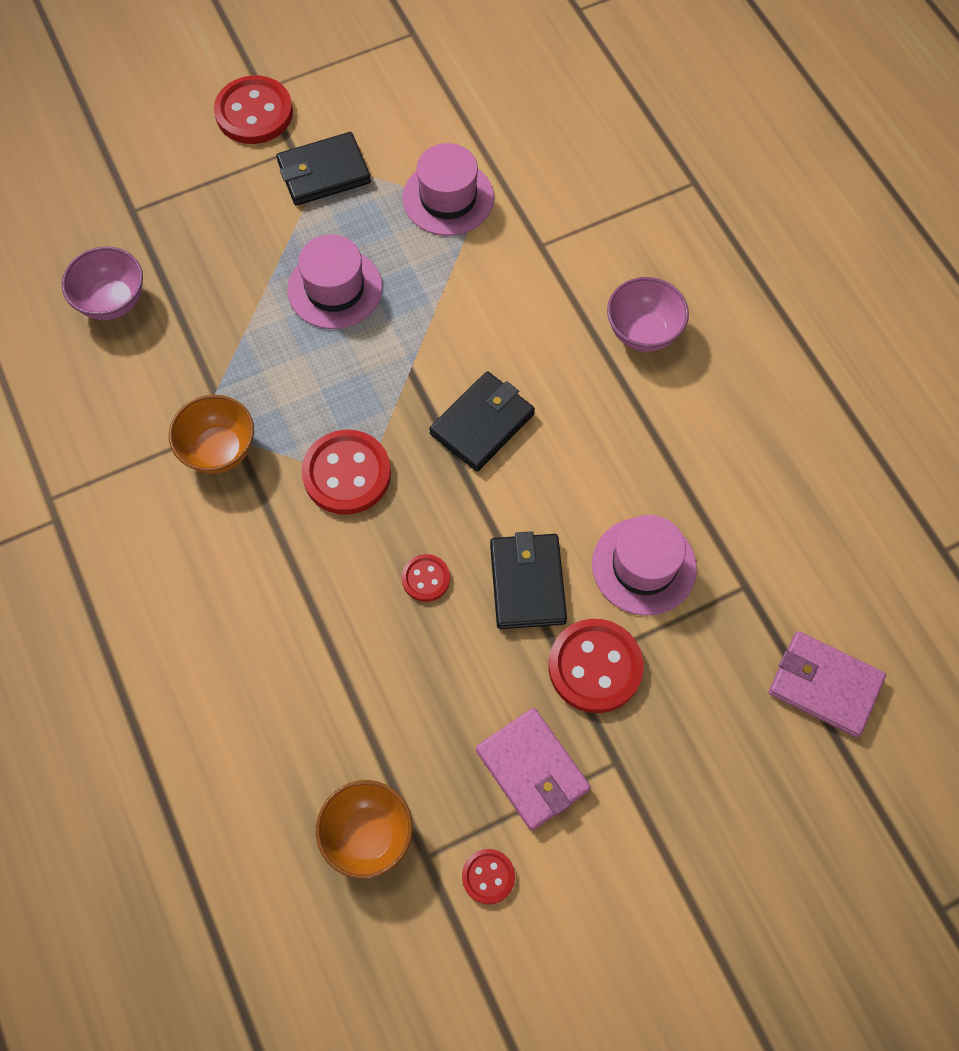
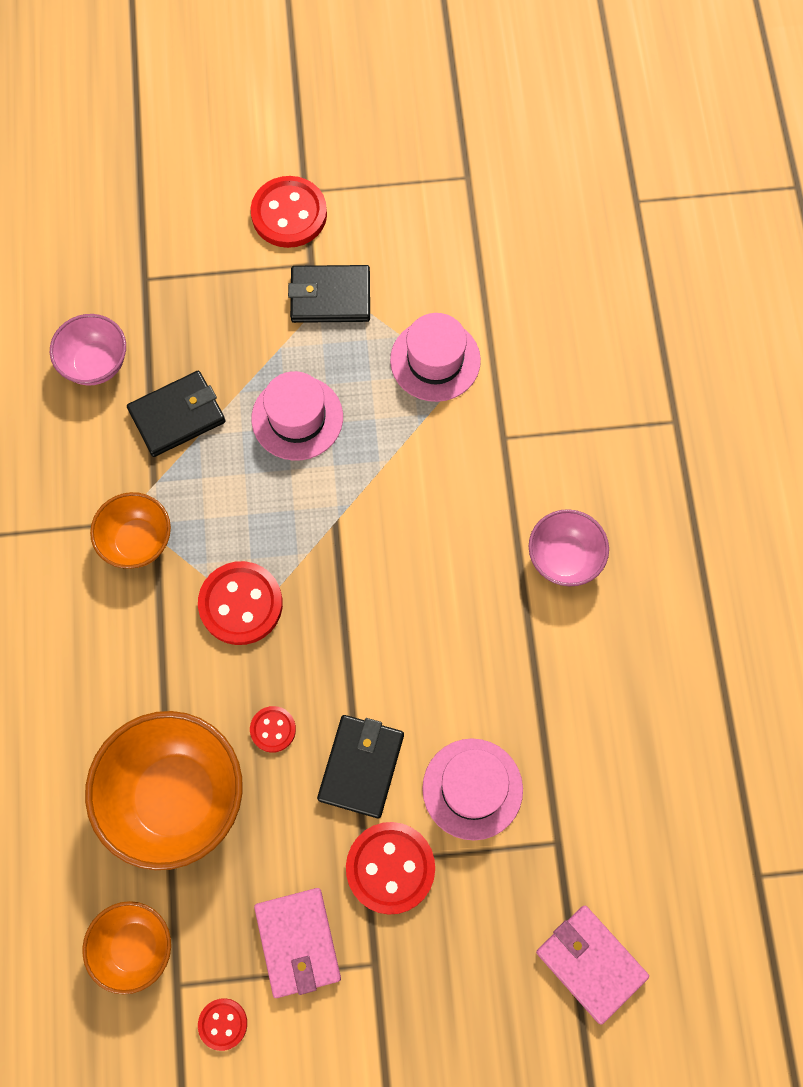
camera: 20 degrees right, 5 degrees up
black wallet [429,371,535,472] -> black wallet moved to [127,371,226,457]
none -> orange bowl [85,711,243,870]

